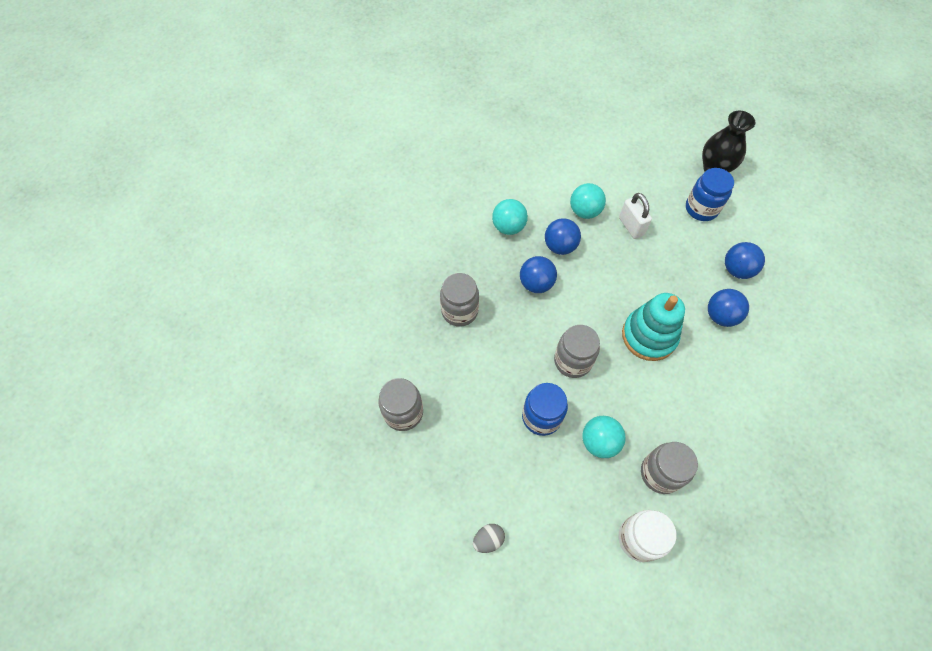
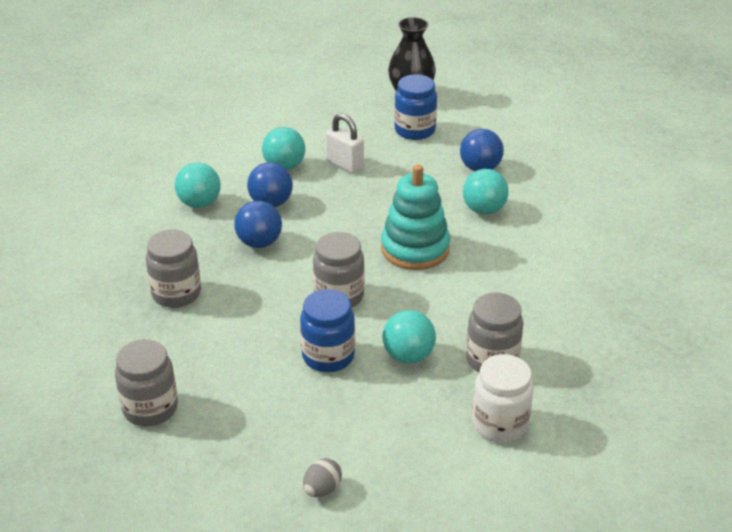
camera: 25 degrees left, 25 degrees down
blue ball [708,289,749,327] -> turquoise ball [463,169,509,215]

